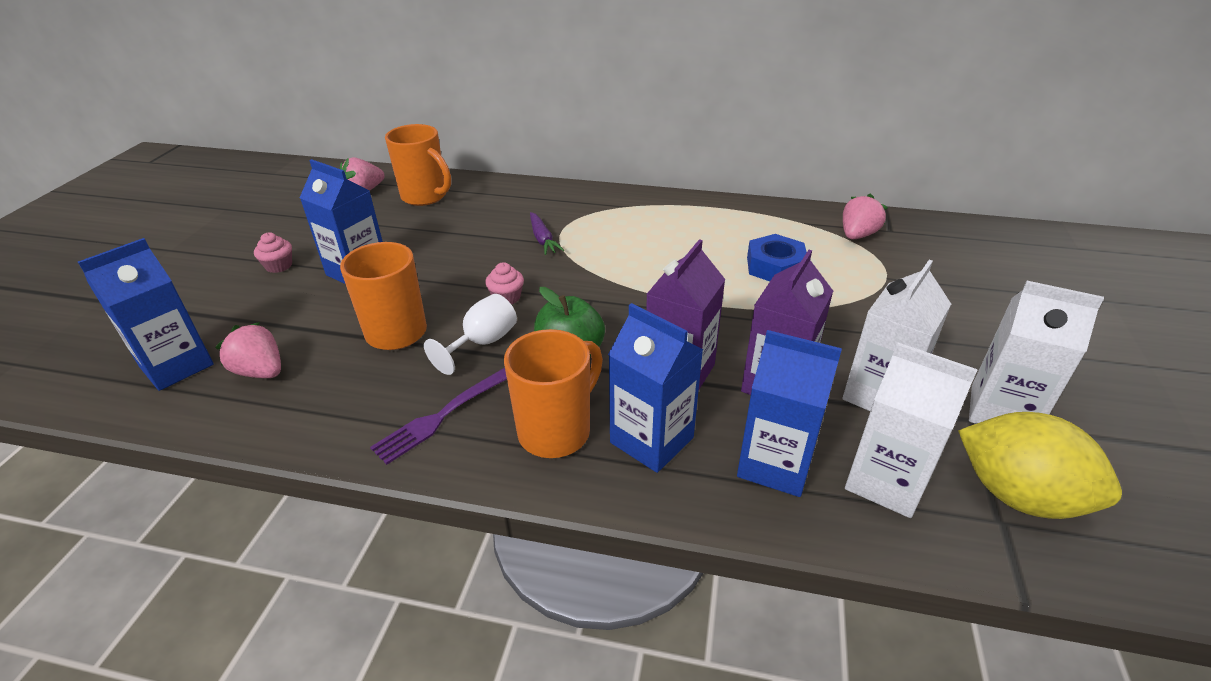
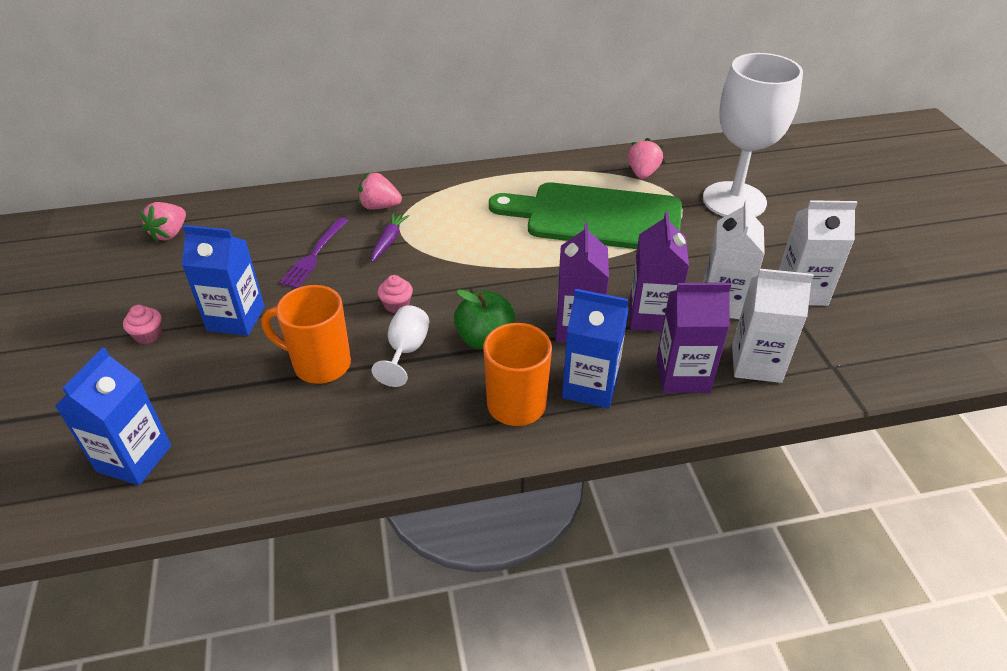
camera: 25 degrees left, 5 degrees up
pink strawberry [215,322,281,378] -> pink strawberry moved to [358,172,402,210]
purple fork [370,368,507,465] -> purple fork moved to [279,217,349,288]
orange mug [385,124,451,206] -> none
purple carrot [530,212,564,255] -> purple carrot turned 120 degrees counterclockwise [371,213,409,262]
blue carton [737,330,842,497] -> purple carton [656,283,731,393]
blue nut [747,234,807,281] -> green cutting board [489,182,682,249]
yellow lemon [958,412,1122,519] -> none
none -> white goblet [703,53,803,217]

